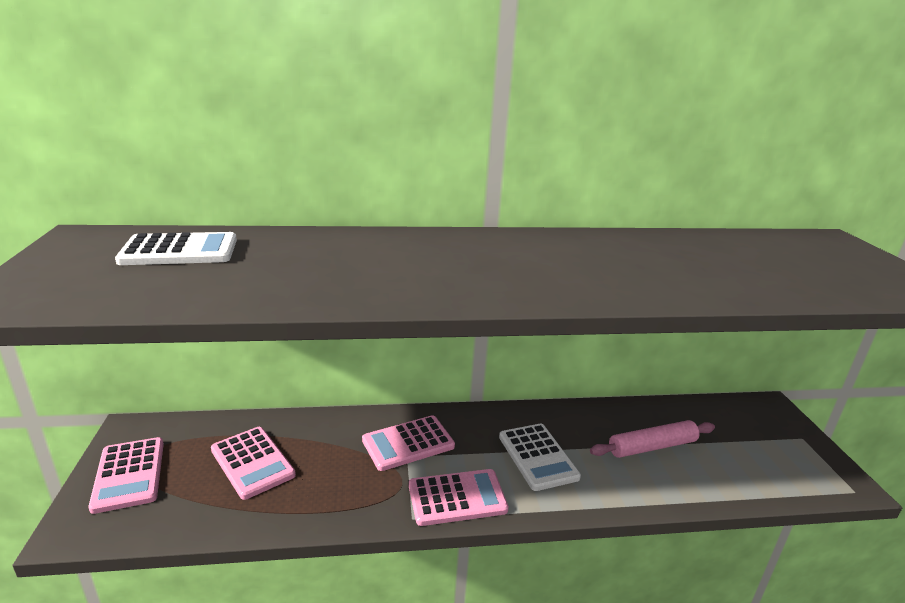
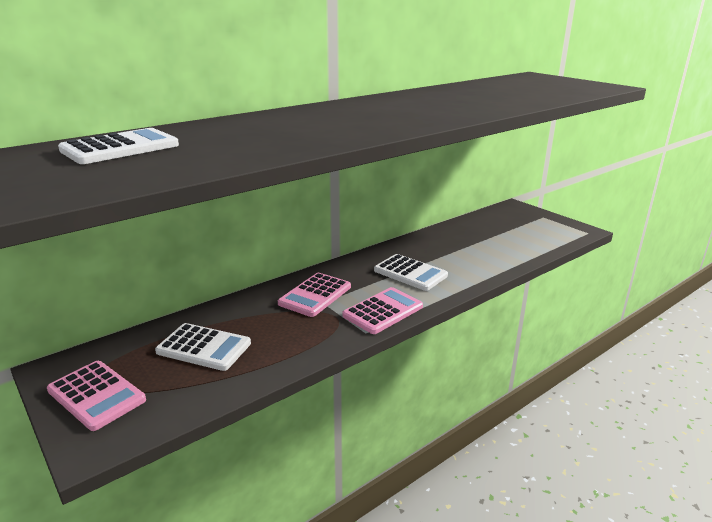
camera: 30 degrees left, 0 degrees up
pink calculator [211,427,296,500] -> white calculator [155,323,251,371]
pink rolling pin [590,420,715,458] -> none

